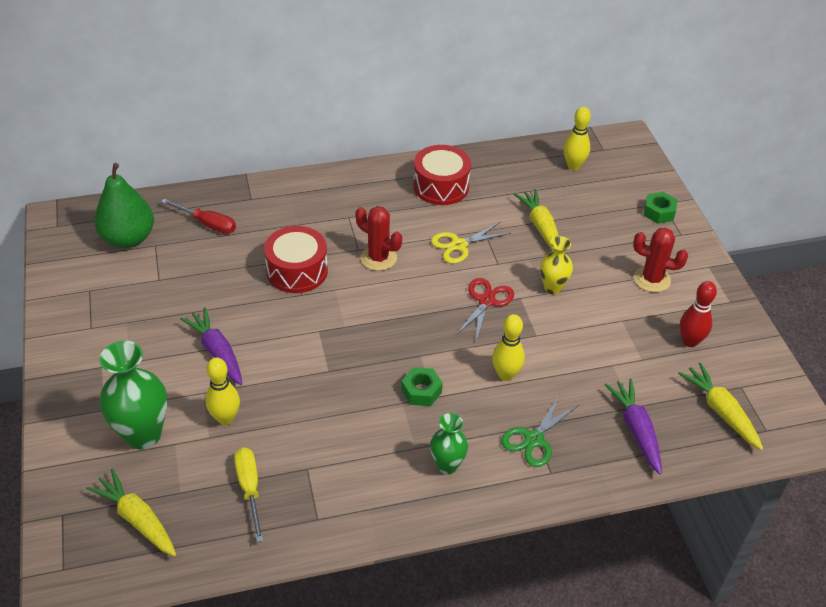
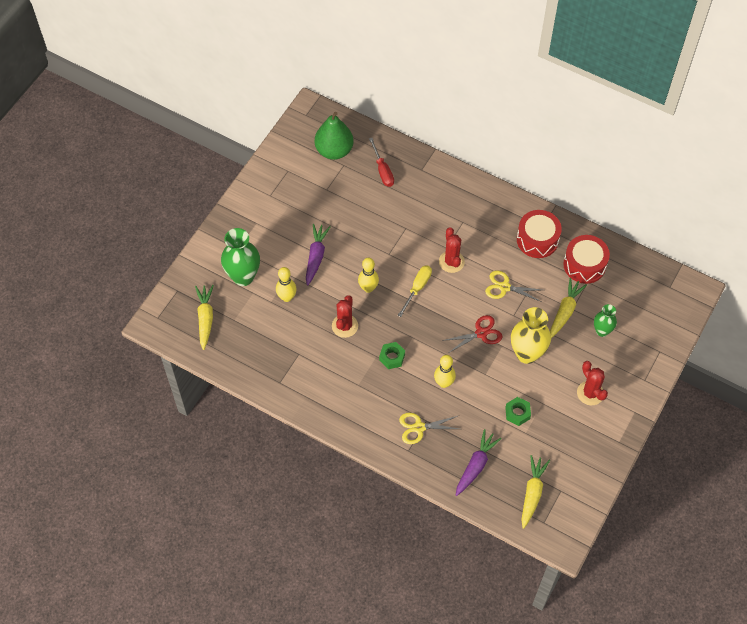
camera: 45 degrees right, 15 degrees up
yellow screwdriver [234,447,264,542] -> yellow screwdriver moved to [398,265,432,317]
red drum [264,226,328,293] -> red drum moved to [563,235,610,284]
green vase [430,413,468,474] -> green vase moved to [594,304,617,337]
green scissors [501,394,579,467] -> yellow scissors [399,413,459,444]
yellow vase [540,236,573,294] -> yellow vase [511,307,551,364], size x1.72
yellow bowling pin [564,107,591,170] -> yellow bowling pin moved to [358,258,379,293]
green nut [644,192,677,224] -> green nut moved to [505,397,531,426]
red bowling pin [680,281,717,347] -> none
none -> red cactus [332,295,358,338]

